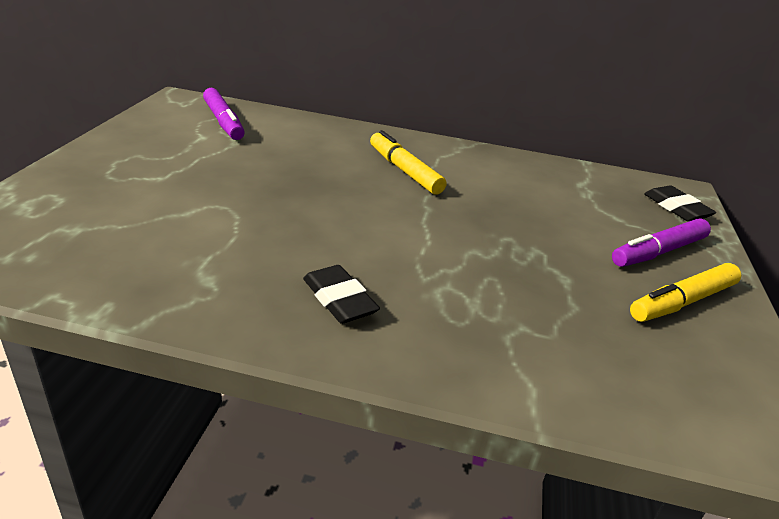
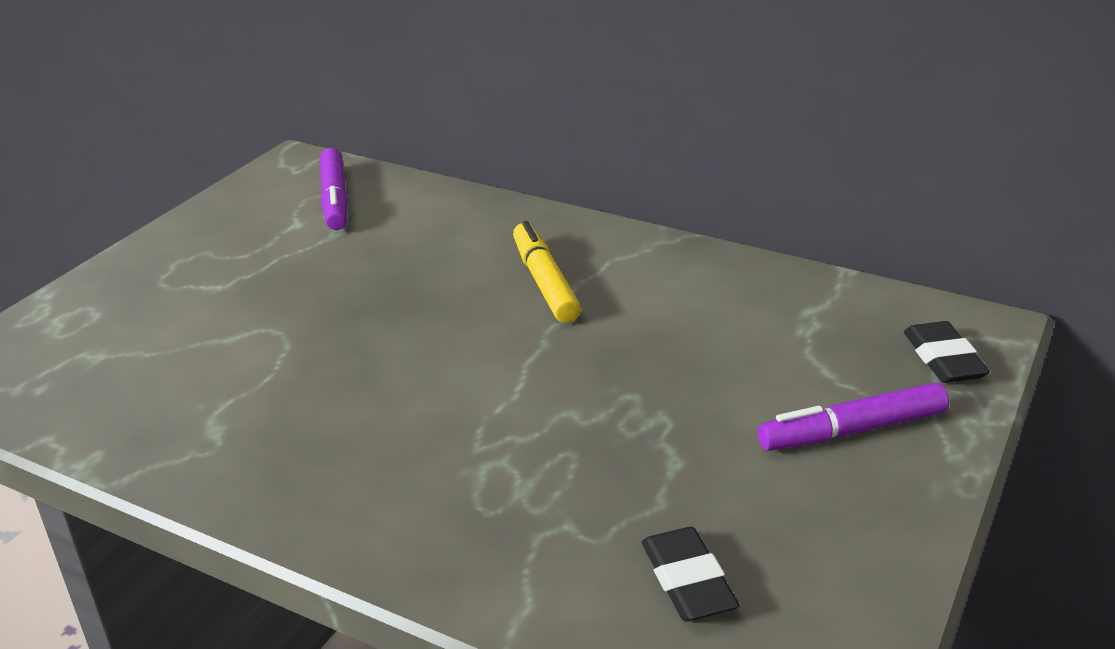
camera: 20 degrees right, 0 degrees up
black eraser [303,265,380,324] -> black eraser moved to [642,527,740,621]
yellow marker [630,263,741,322] -> none

